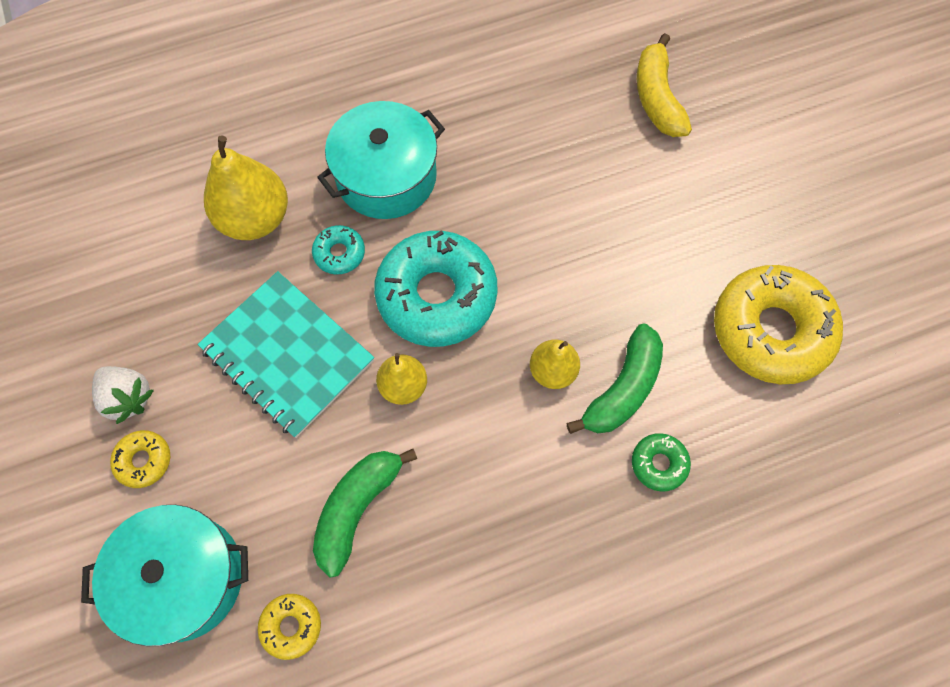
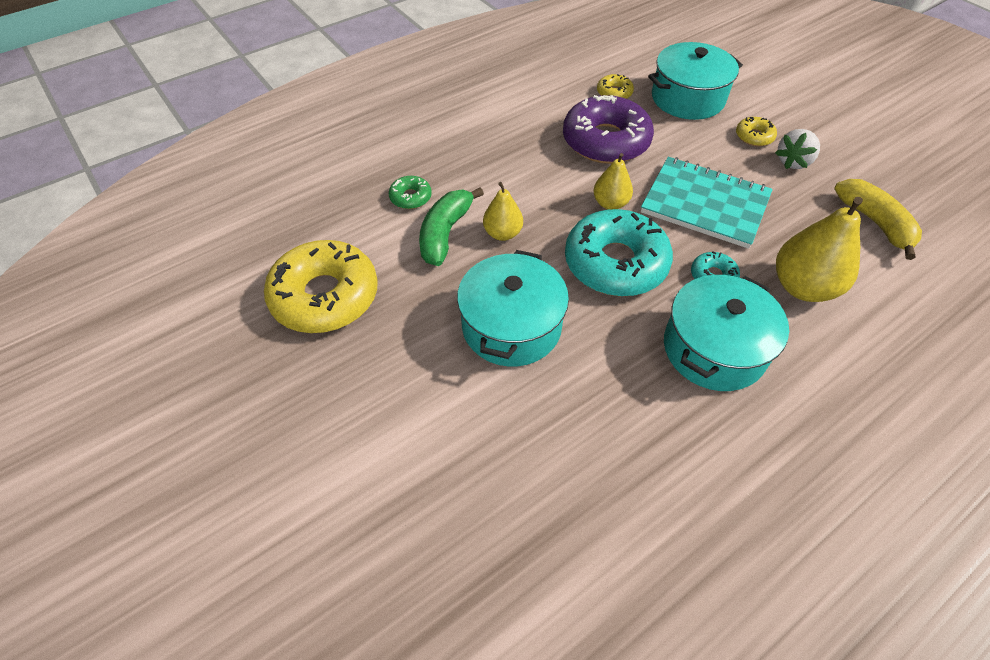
camera: 165 degrees right, 15 degrees down
white strawberry [92,366,154,424] -> white strawberry turned 75 degrees counterclockwise [775,129,820,169]
green banana [313,449,417,577] -> purple donut [563,95,654,164]
yellow banana [637,33,692,137] -> yellow banana moved to [834,179,922,260]
none -> turquoise pot [457,250,569,367]

